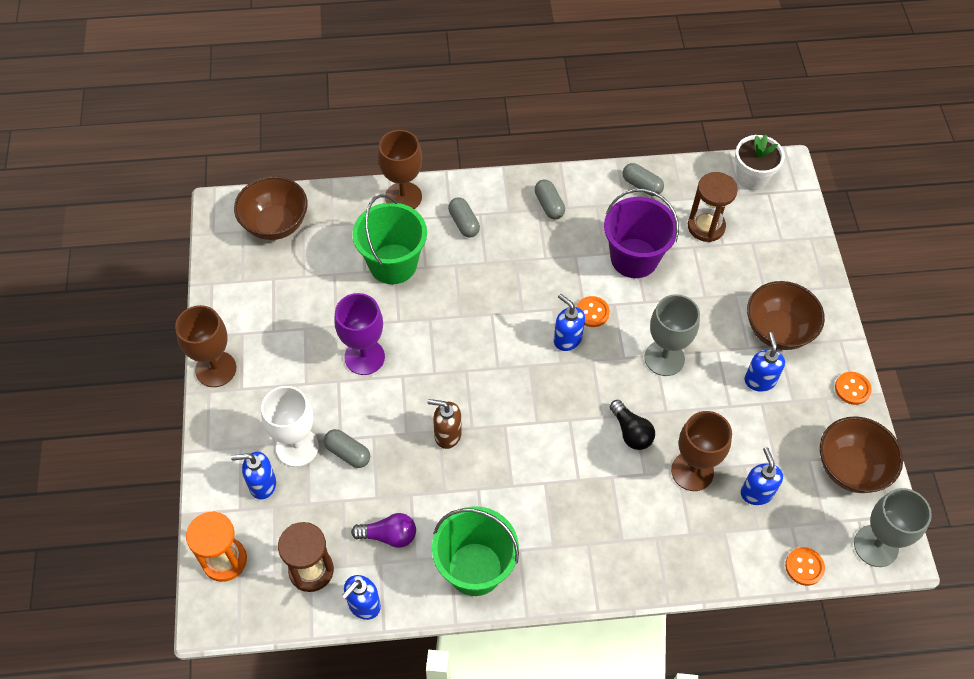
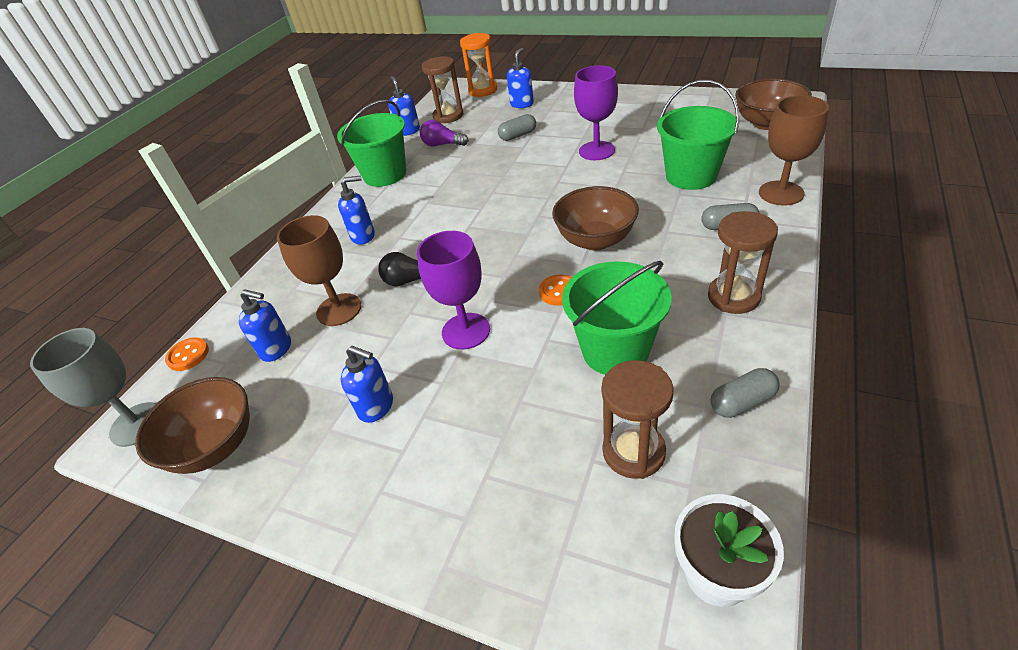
camera: 125 degrees right, 15 degrees down
brown goblet [175,305,236,387] -> none
white goblet [261,386,319,467] -> none
purple light bulb [351,513,416,548] -> purple light bulb turned 75 degrees clockwise [420,120,468,147]
brown soap dispenser [428,399,462,449] -> none
grey capsule [535,180,565,219] -> brown hourglass [708,211,778,314]
blue soap dispenser [554,294,585,351] -> blue soap dispenser moved to [338,176,375,244]
purple bucket [604,189,679,278] -> green bucket [562,261,672,375]
grey goblet [645,294,700,376] -> purple goblet [417,231,490,350]
brown bowl [747,281,825,350] -> brown bowl moved to [552,186,639,251]
orange button [835,372,872,405] -> none

